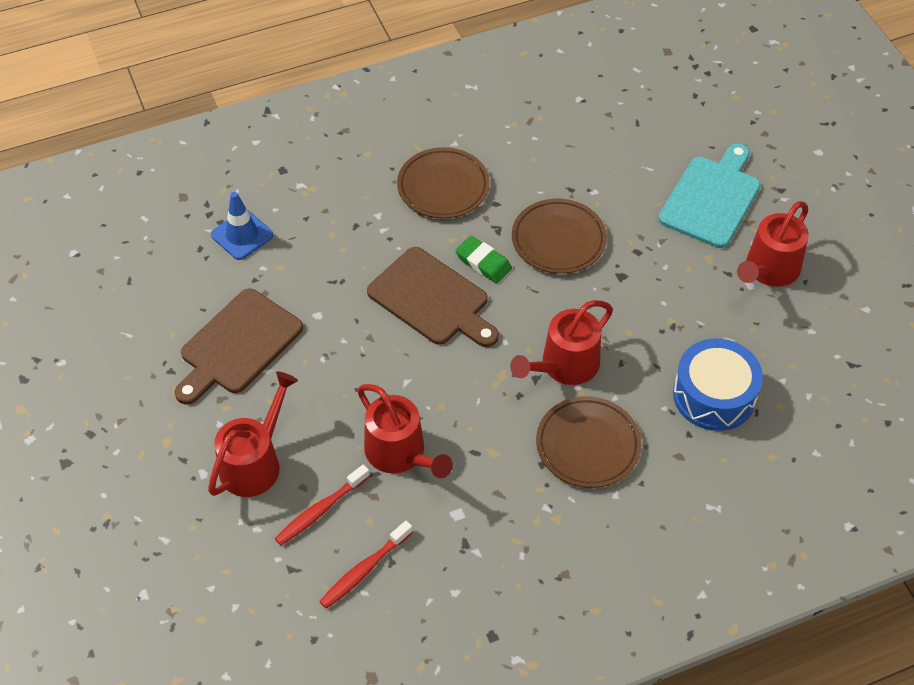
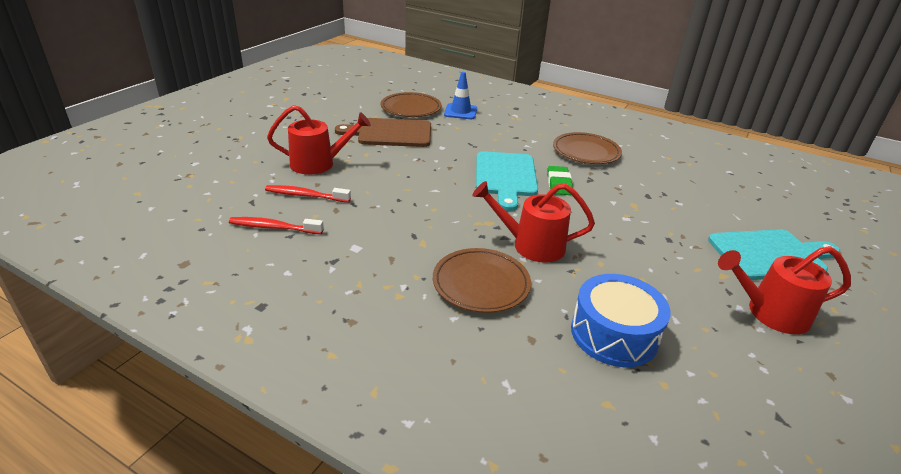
camera: 50 degrees right, 20 degrees down
red watering can [357,384,453,478] -> none
brown cutting board [367,247,499,347] -> turquoise cutting board [476,151,538,211]
brown plate [512,199,607,274] -> brown plate moved to [380,92,442,117]

